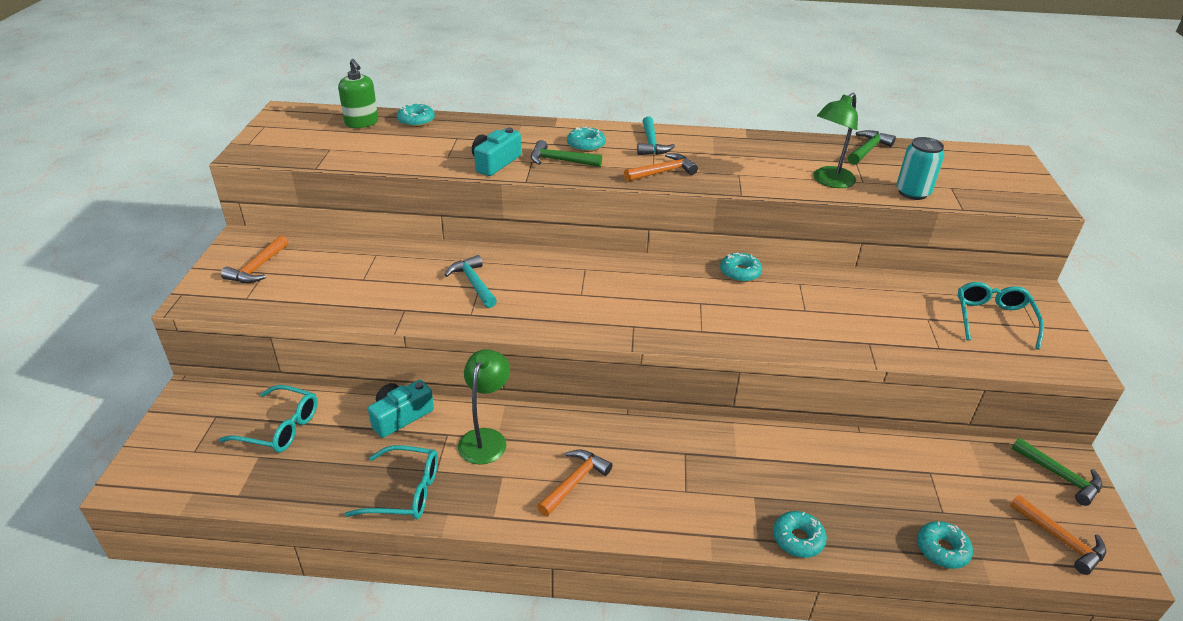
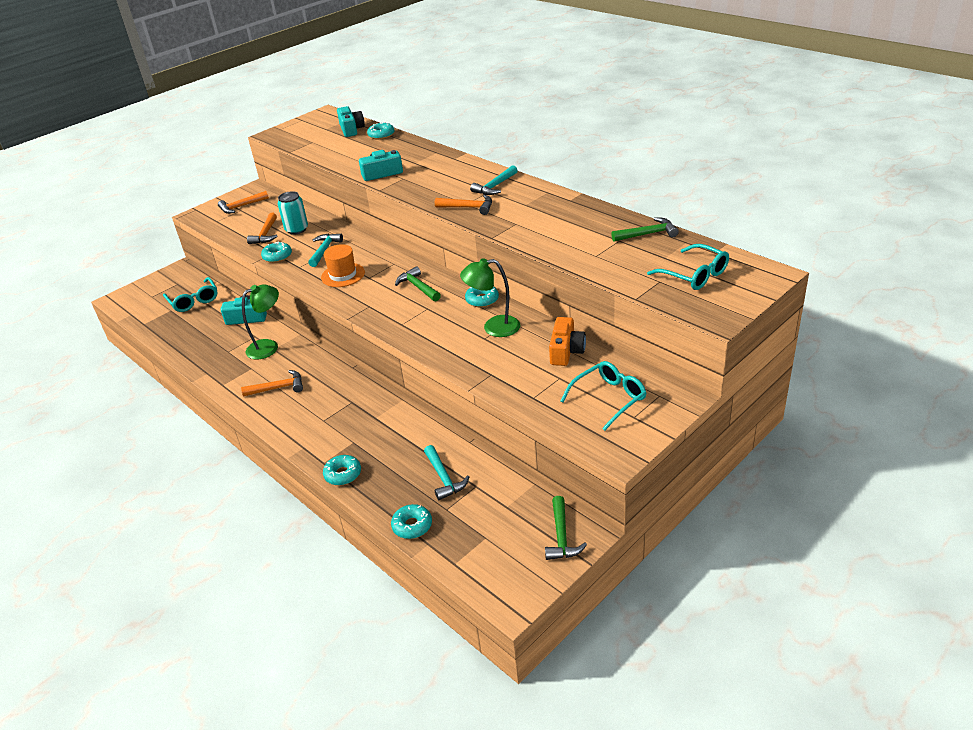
camera: 45 degrees right, 0 degrees up
green soap dispenser [338,59,378,128] -> turquoise camera [337,106,365,137]
turquoise glasses [345,445,438,519] -> turquoise glasses moved to [647,244,729,290]
green hammer [531,140,602,167] -> green hammer moved to [395,266,441,301]
turquoise donut [567,127,606,152] -> turquoise donut moved to [261,242,292,263]
green lamp [813,92,858,188] -> green lamp moved to [460,258,520,337]
turquoise can [896,137,945,200] -> turquoise can moved to [278,191,308,235]
orange hammer [1010,495,1106,575] -> orange hammer moved to [247,213,277,244]
none -> orange hat [321,244,365,287]
none -> turquoise hammer [424,445,469,500]
none -> orange camera [549,317,586,366]

